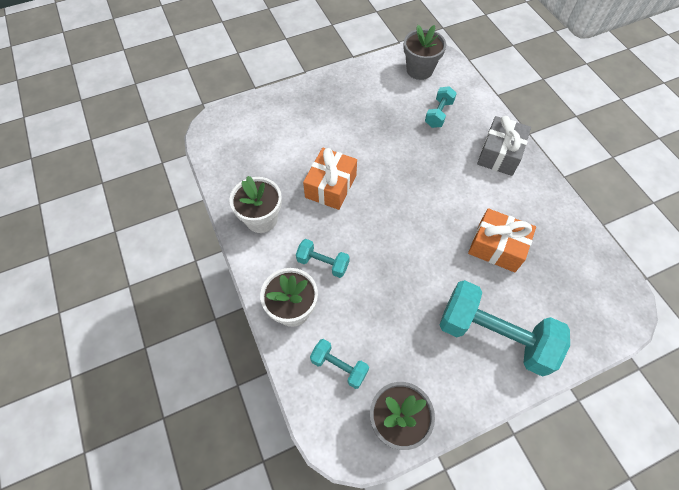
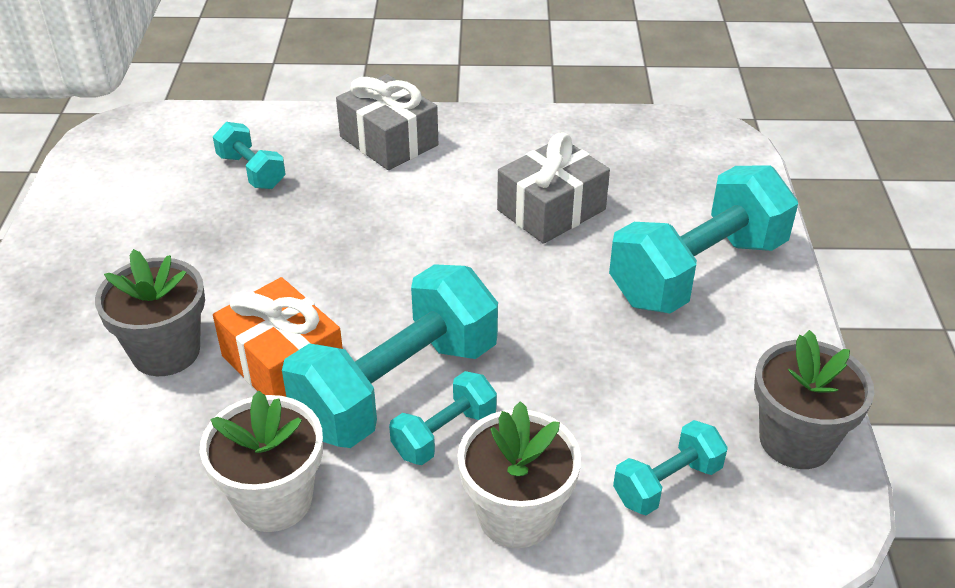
camera: 65 degrees left, 20 degrees down
grey flower pot [403,25,446,80] -> grey flower pot moved to [95,249,205,376]
orange gift [468,208,536,272] -> grey gift [497,132,610,244]
none -> turquoise dumbbell [282,264,498,448]

